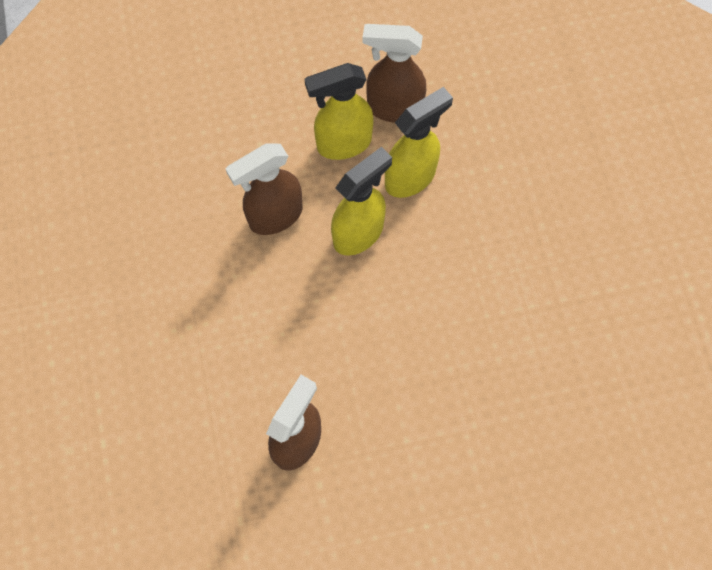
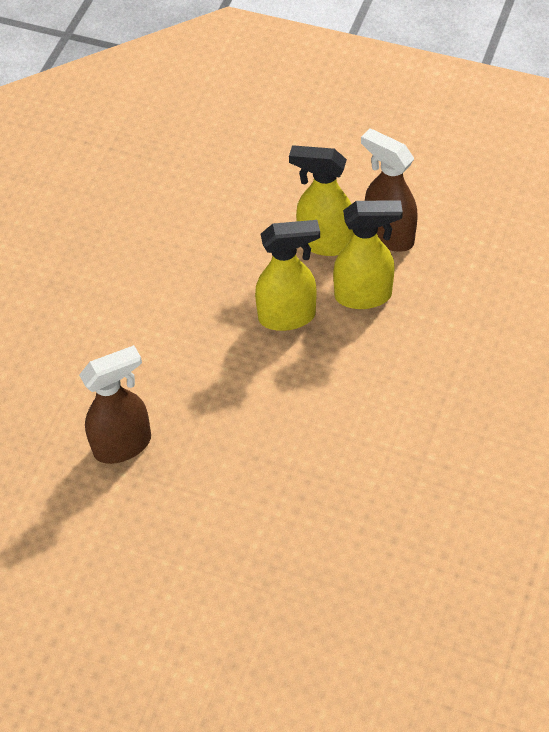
camera: 35 degrees right, 15 degrees down
brown spray bottle [226,144,303,235] -> none

